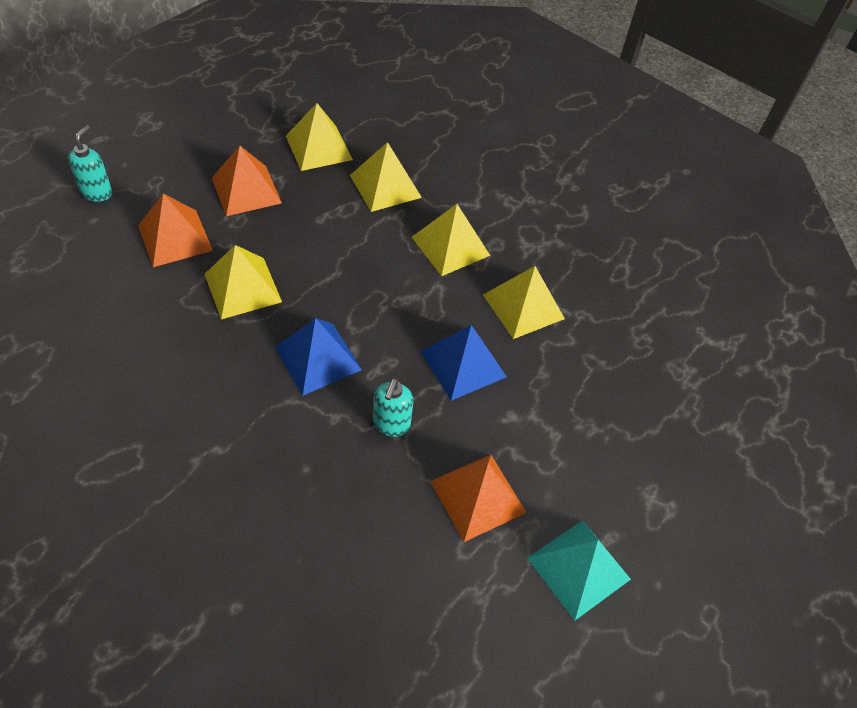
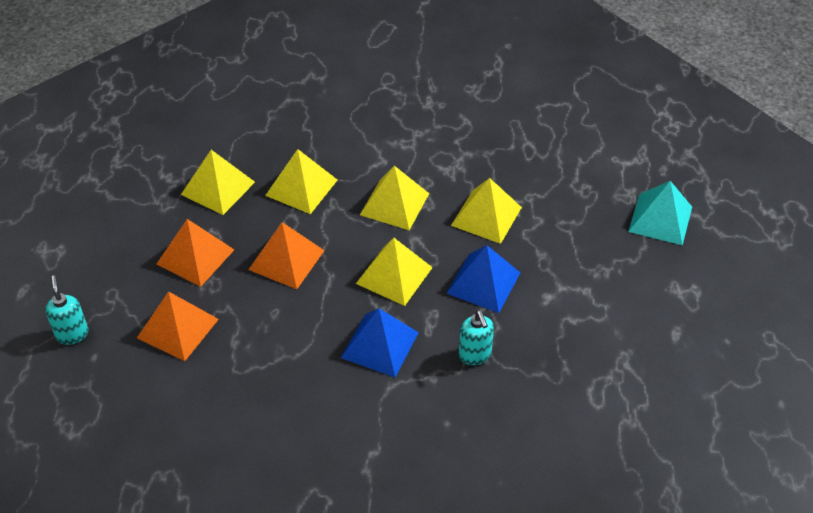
camera: 30 degrees left, 5 degrees down
yellow pyramid [205,245,282,319] -> yellow pyramid moved to [356,238,433,306]
orange pyramid [430,455,526,542] -> orange pyramid moved to [248,222,325,289]
turquoise pyramid [527,520,631,620] -> turquoise pyramid moved to [628,181,692,245]

